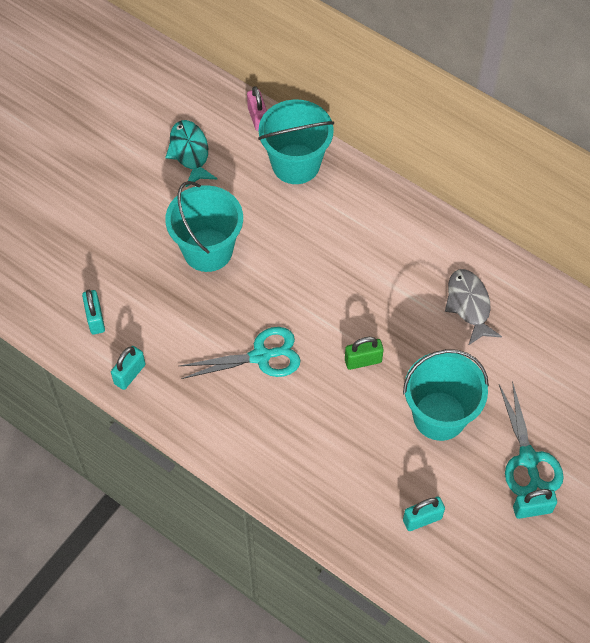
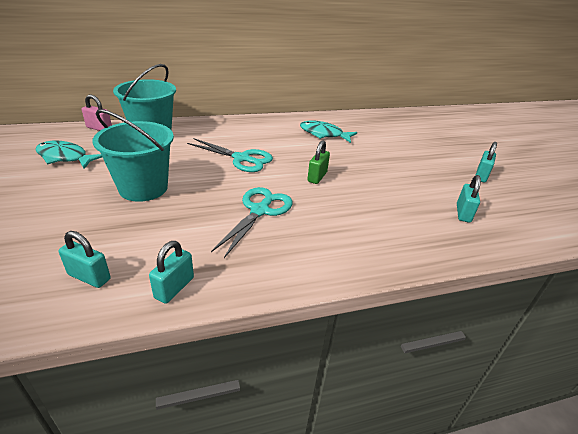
camera: 55 degrees left, 25 degrees down
turquoise padlock [111,346,145,390] -> turquoise padlock turned 45 degrees clockwise [149,241,194,304]
turquoise bucket [403,349,489,441] -> none
grey fish [445,269,502,345] -> turquoise fish [300,120,357,143]
turquoise scissors [499,381,564,495] -> turquoise scissors moved to [187,138,273,172]

